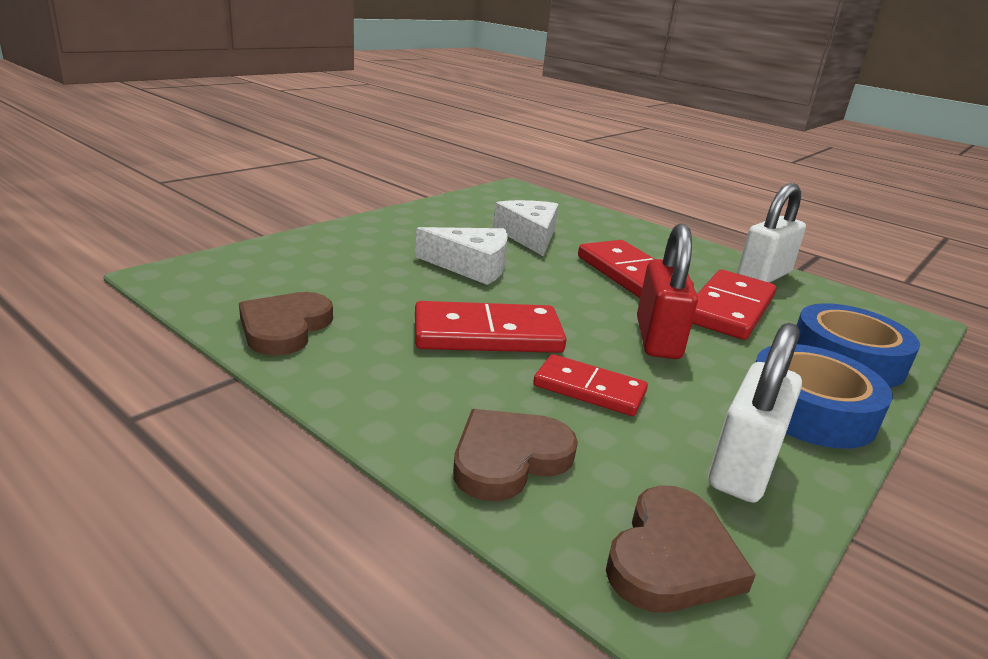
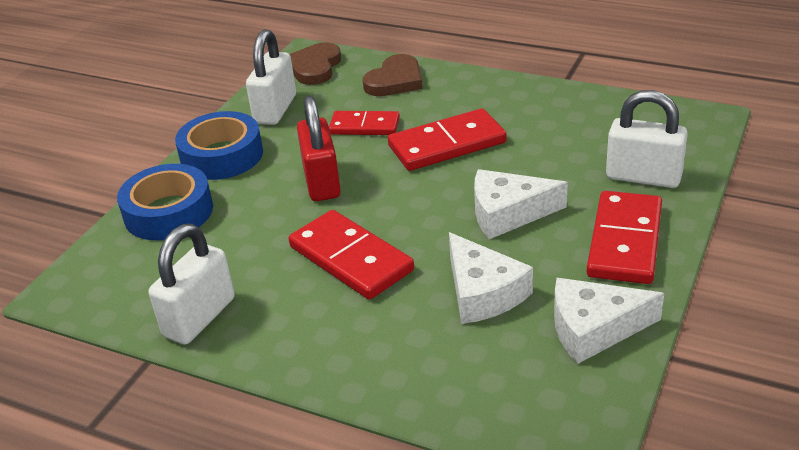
camera: 170 degrees right, 10 degrees up
brown heart [239,292,333,356] -> none
red domino [692,270,776,340] -> red domino moved to [587,191,662,284]
none -> white cheese [554,278,664,364]
none -> white padlock [606,90,688,188]

